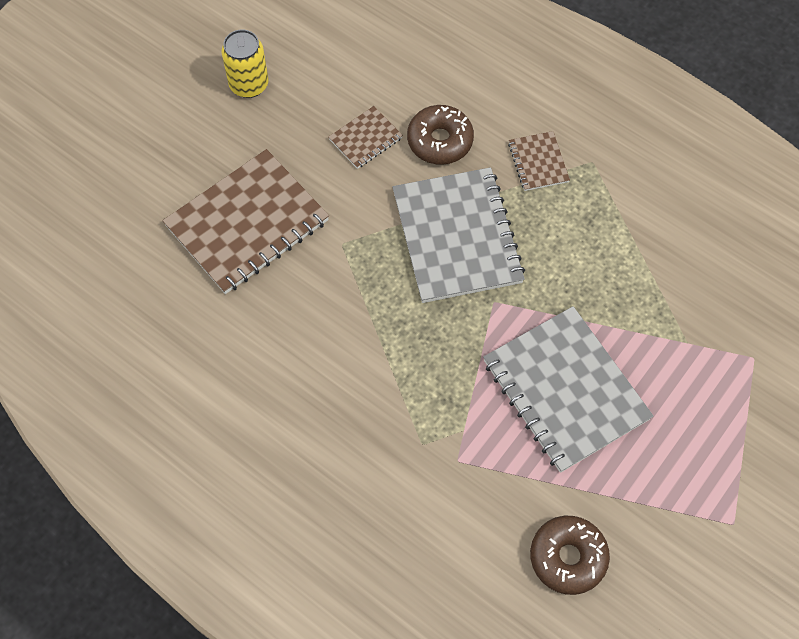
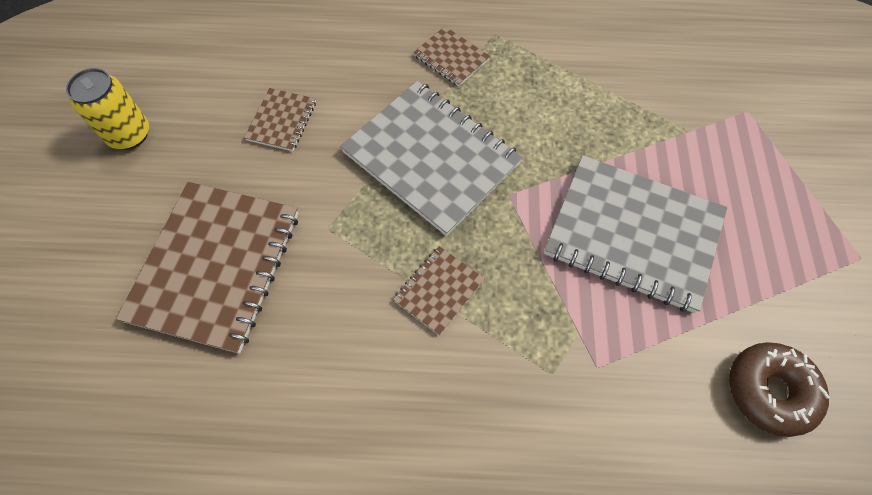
camera: 35 degrees left, 0 degrees up
brown donut [407,105,474,165] -> none
none -> brown notebook [393,246,485,336]

